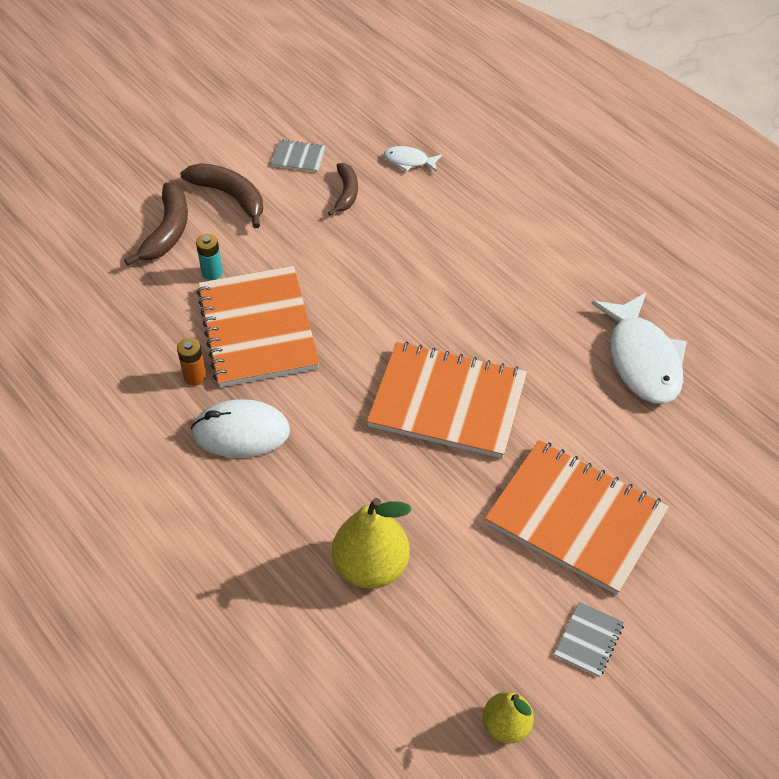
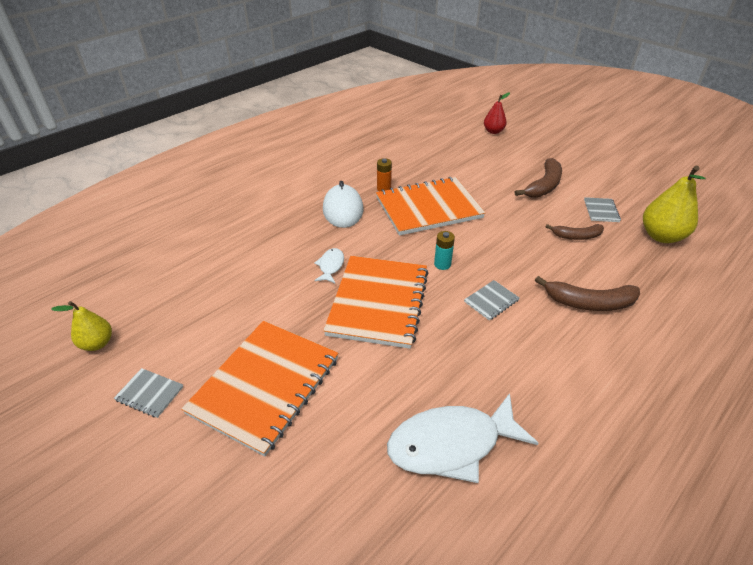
camera: 85 degrees right, 10 degrees down
brown banana [124,183,188,266] -> brown banana moved to [535,276,640,311]
turquoise battery [196,234,223,280] -> turquoise battery moved to [434,231,455,270]
yellow pear [332,498,412,589] -> yellow pear moved to [643,165,706,243]
white fish [384,146,442,172] -> white fish moved to [314,248,344,284]
none -> grey notebook [464,280,519,321]
none -> red pear [484,92,510,134]

